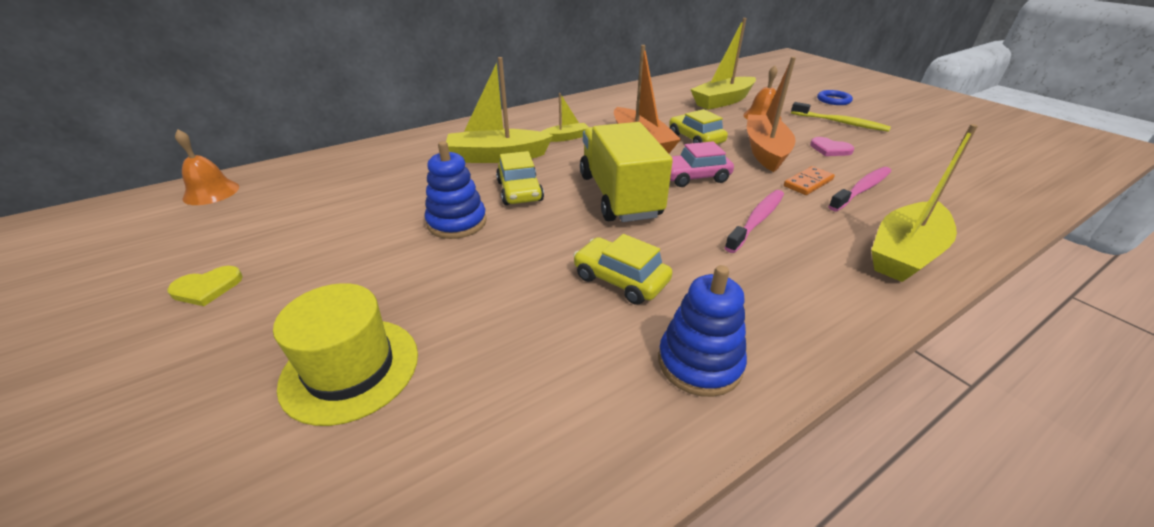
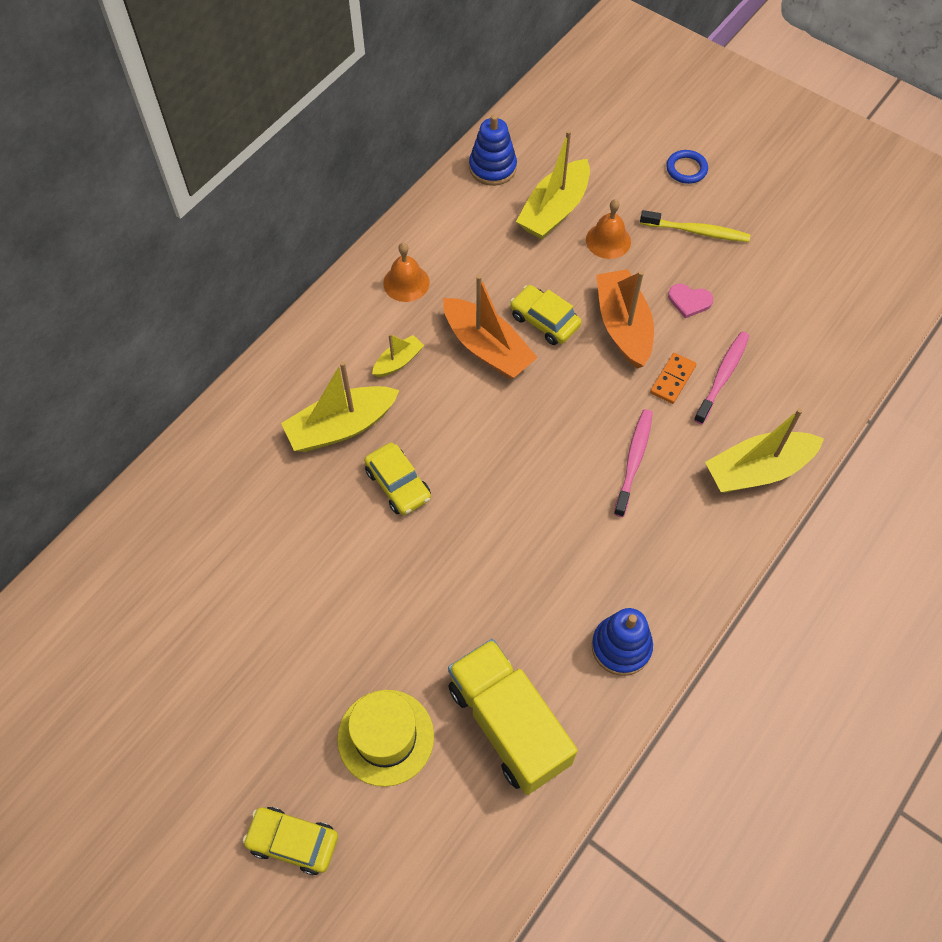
camera: 20 degrees left, 25 degrees up
yellow heart [167,266,243,306] -> none
orange bell [175,129,239,205] -> orange bell moved to [383,243,430,302]
blue stacking toy [425,141,487,239] -> blue stacking toy moved to [469,115,517,186]
yellow car [573,234,673,305] -> yellow car moved to [243,807,338,875]
yellow truck [580,122,673,222] -> yellow truck moved to [448,639,578,795]
pink car [670,141,734,187] -> none
yellow boat [871,124,978,282] -> yellow boat turned 45 degrees clockwise [705,408,824,493]

